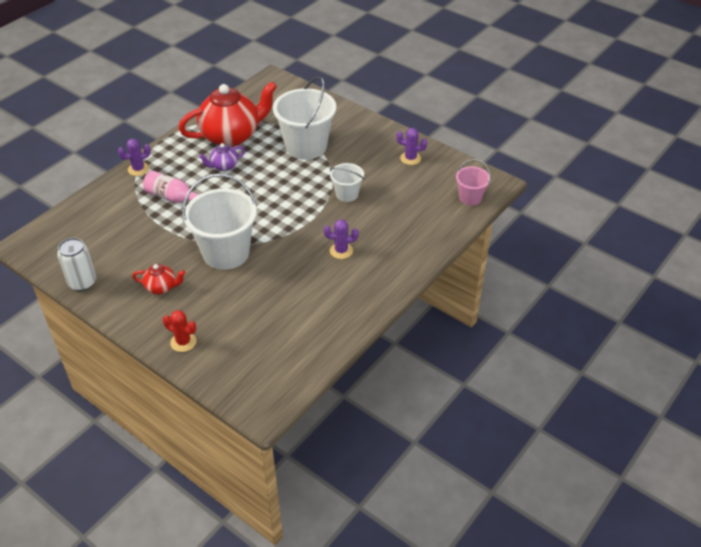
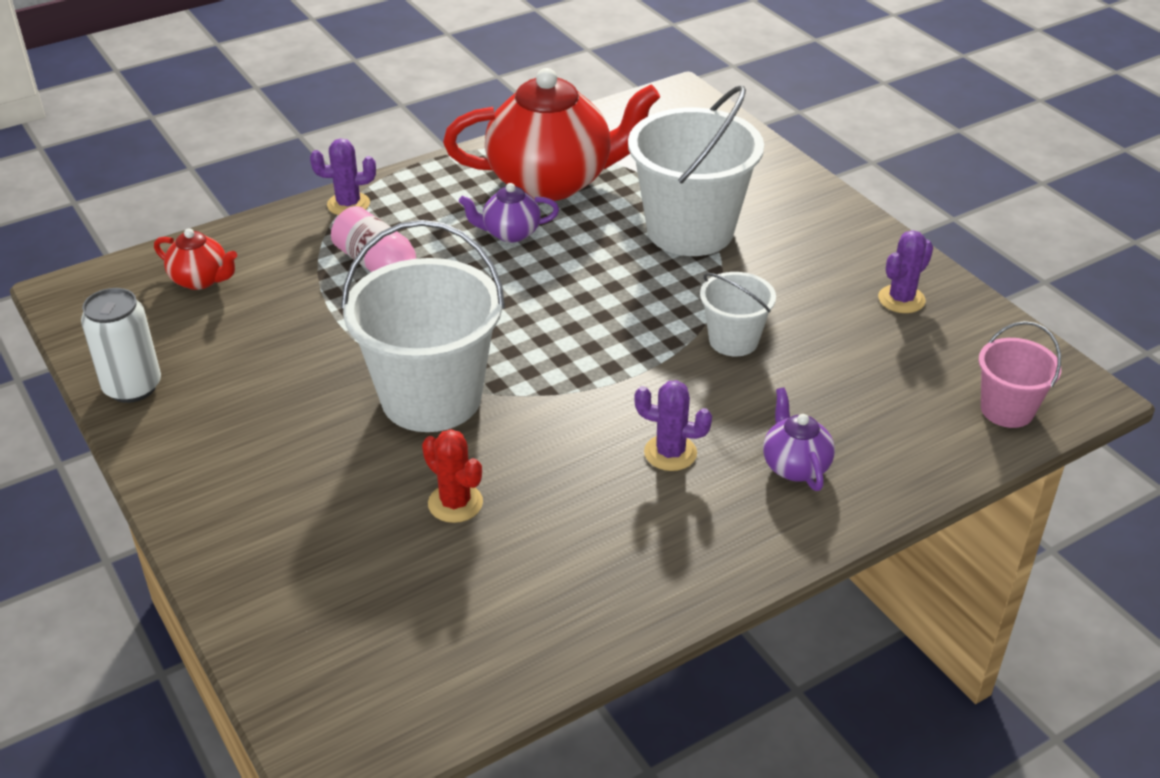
camera: 20 degrees right, 5 degrees down
red teapot [132,264,185,294] -> red teapot moved to [154,228,237,290]
red cactus [163,310,196,352] -> red cactus moved to [422,429,483,523]
purple cactus [396,128,427,165] -> purple cactus turned 75 degrees counterclockwise [878,230,933,313]
none -> purple teapot [763,388,835,491]

